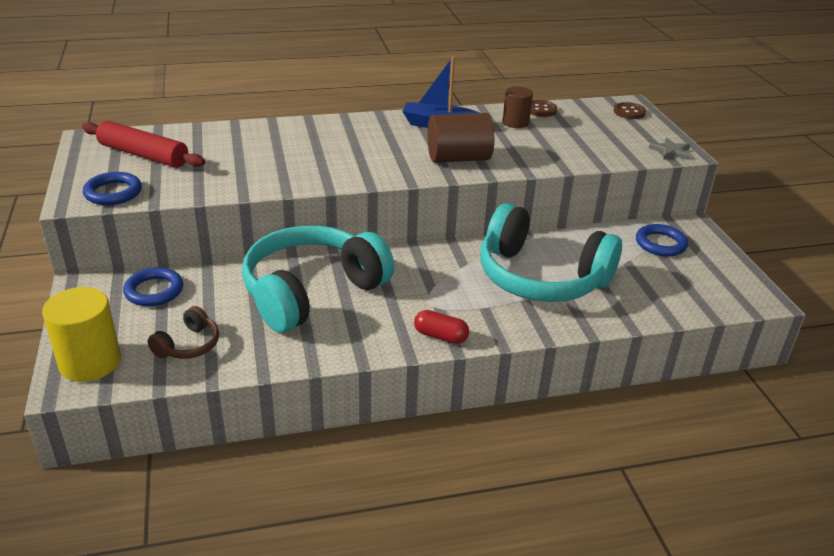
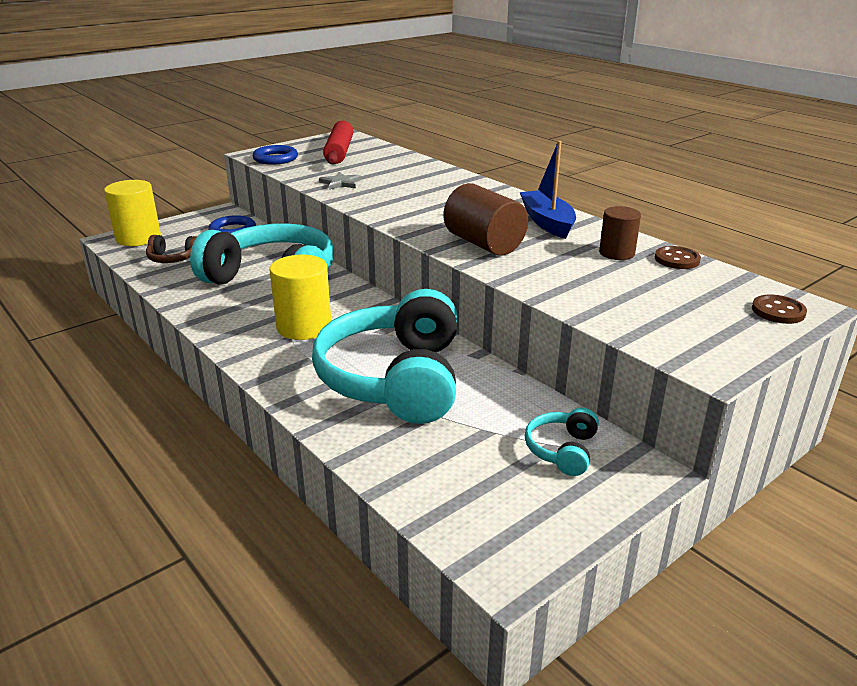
camera: 65 degrees right, 5 degrees down
red capsule [414,310,469,344] -> none
blue ring [636,224,688,257] -> turquoise headphones [525,408,599,476]
grey star [649,137,690,160] -> grey star moved to [319,172,361,190]
none -> yellow cylinder [270,255,331,340]

